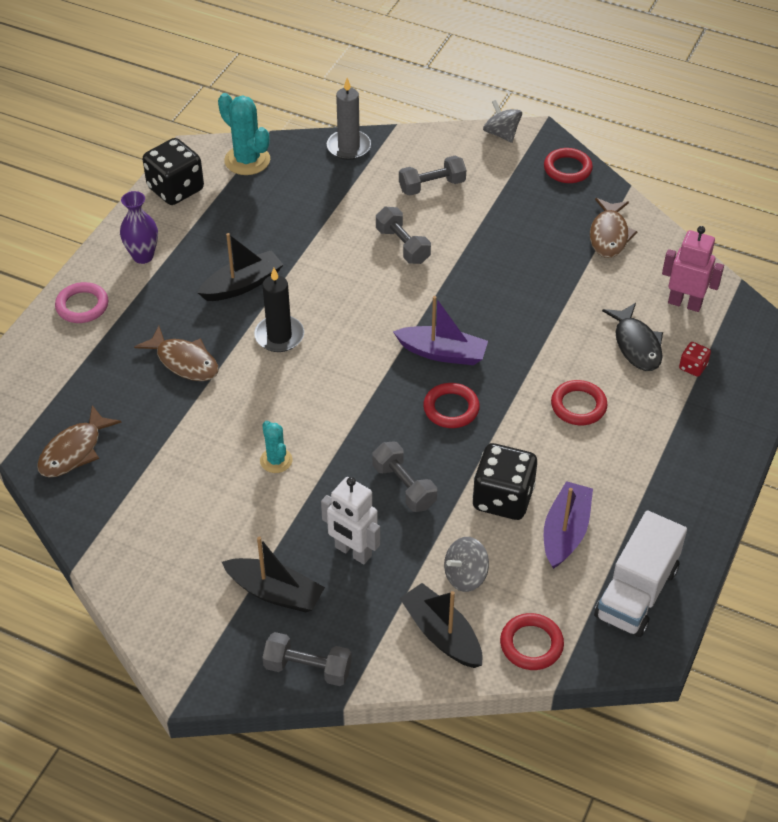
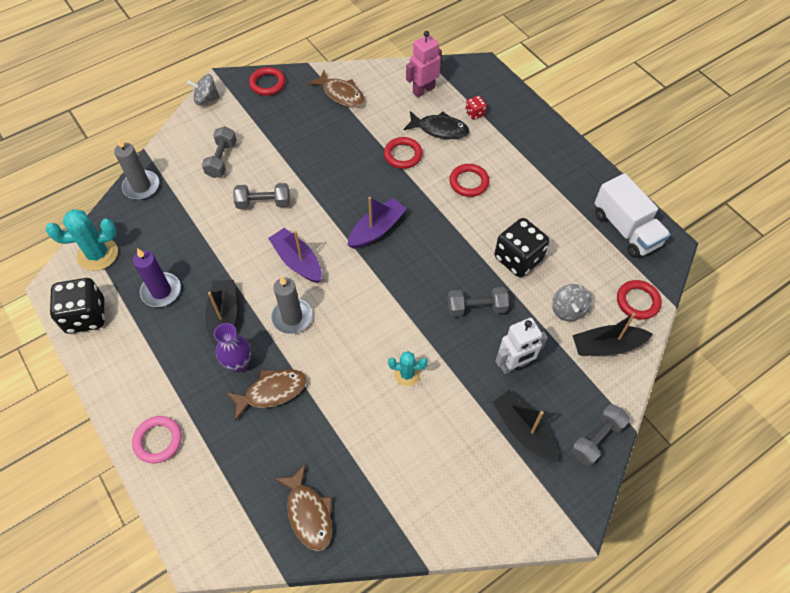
camera: 60 degrees left, 10 degrees up
purple vase [120,191,158,264] -> purple vase moved to [214,323,251,372]
black boat [222,536,325,613] -> black boat turned 90 degrees counterclockwise [492,390,558,462]
black candle [254,268,304,352] -> grey candle [271,276,313,334]
red ring [423,383,480,428] -> red ring moved to [384,137,423,169]
purple boat [544,481,593,569] -> purple boat moved to [268,228,322,283]
none -> purple candle [133,248,181,307]

